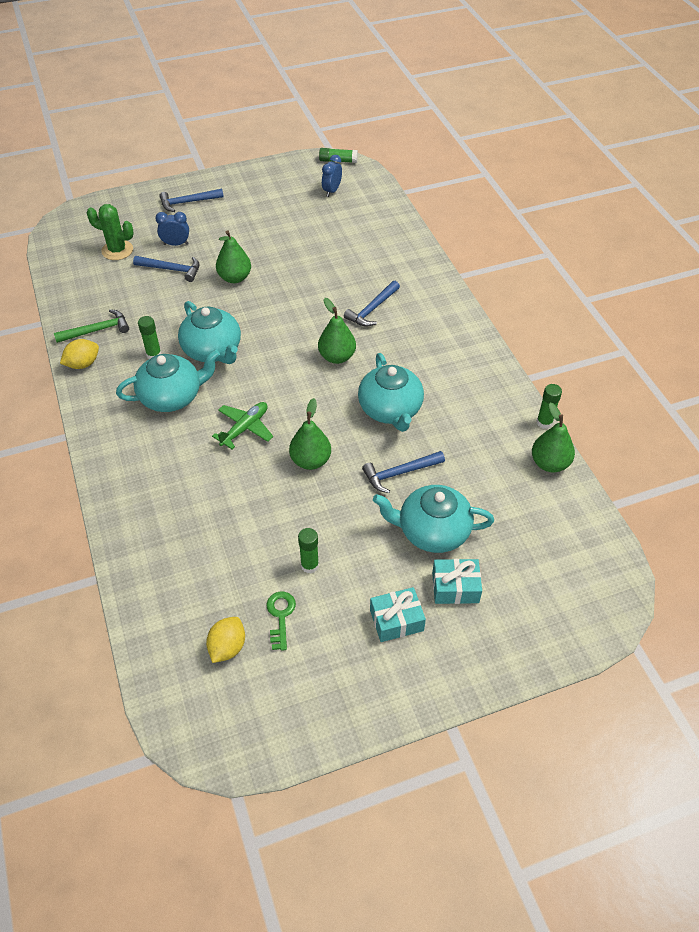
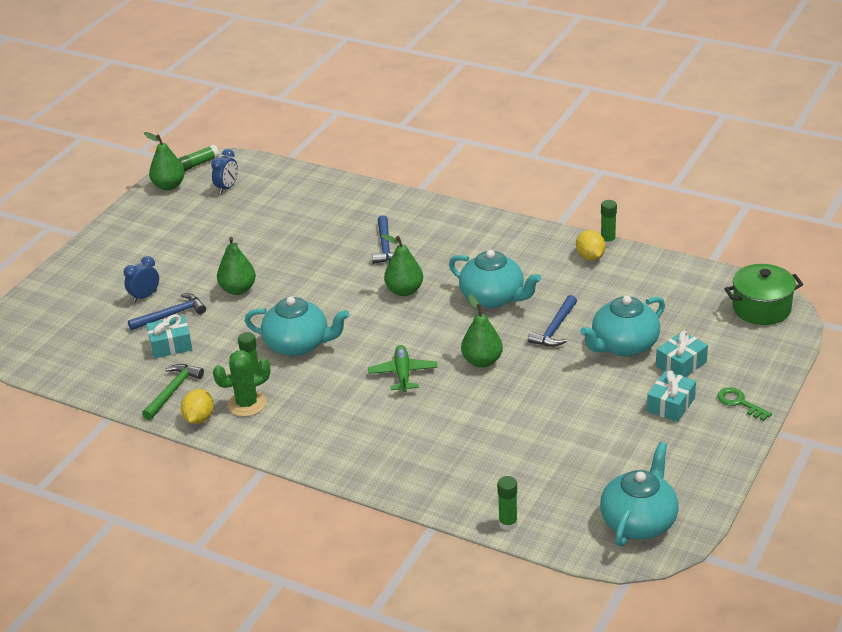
camera: 40 degrees left, 15 degrees down
green cactus [87,204,134,260] -> green cactus moved to [213,350,270,417]
turquoise teapot [116,349,220,412] -> turquoise teapot moved to [600,442,679,546]
blue hammer [159,189,224,212] -> none
yellow lemon [206,617,245,663] -> yellow lemon moved to [576,230,606,260]
green key [267,591,296,651] -> green key moved to [717,387,772,421]
green glue stick [298,528,319,573] -> green glue stick moved to [497,476,518,531]
blue clock [322,155,342,197] -> blue clock turned 135 degrees counterclockwise [211,149,238,194]
green pear [532,403,575,472] -> green pear moved to [144,132,185,190]
none -> turquoise gift [146,314,192,358]
none -> green pot [724,264,804,325]

